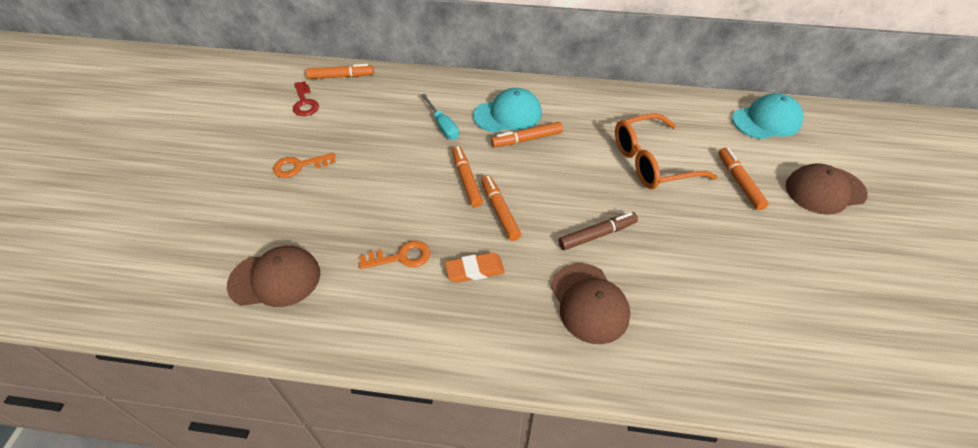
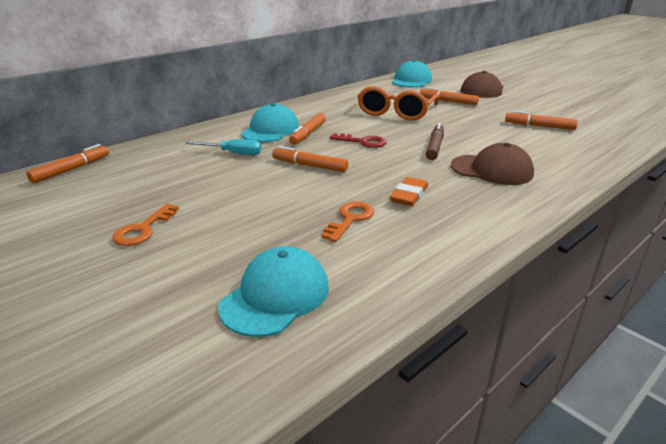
camera: 50 degrees left, 20 degrees down
brown cap [227,246,320,307] -> turquoise cap [218,246,329,337]
red key [293,81,319,116] -> red key moved to [329,133,387,148]
orange marker [481,175,521,241] -> orange marker moved to [505,111,578,130]

